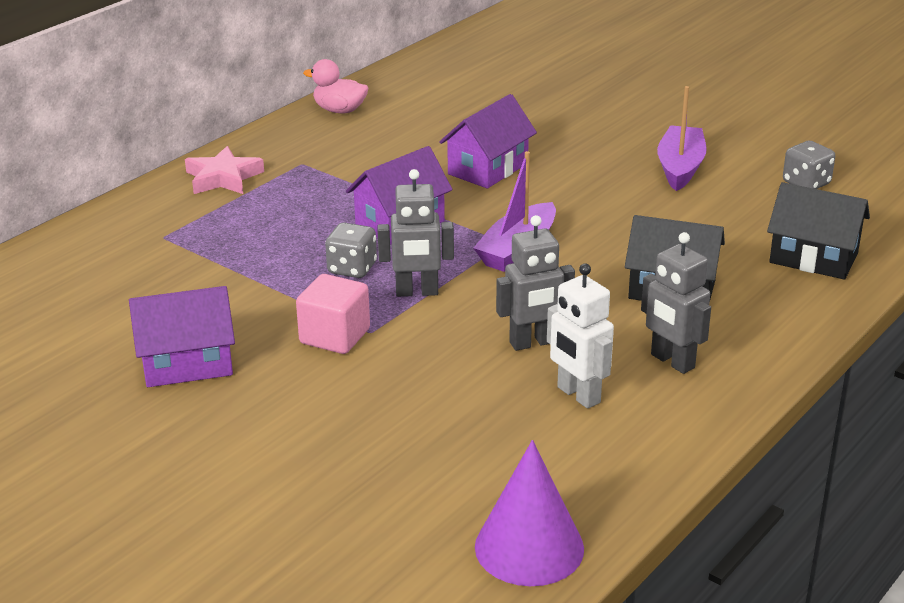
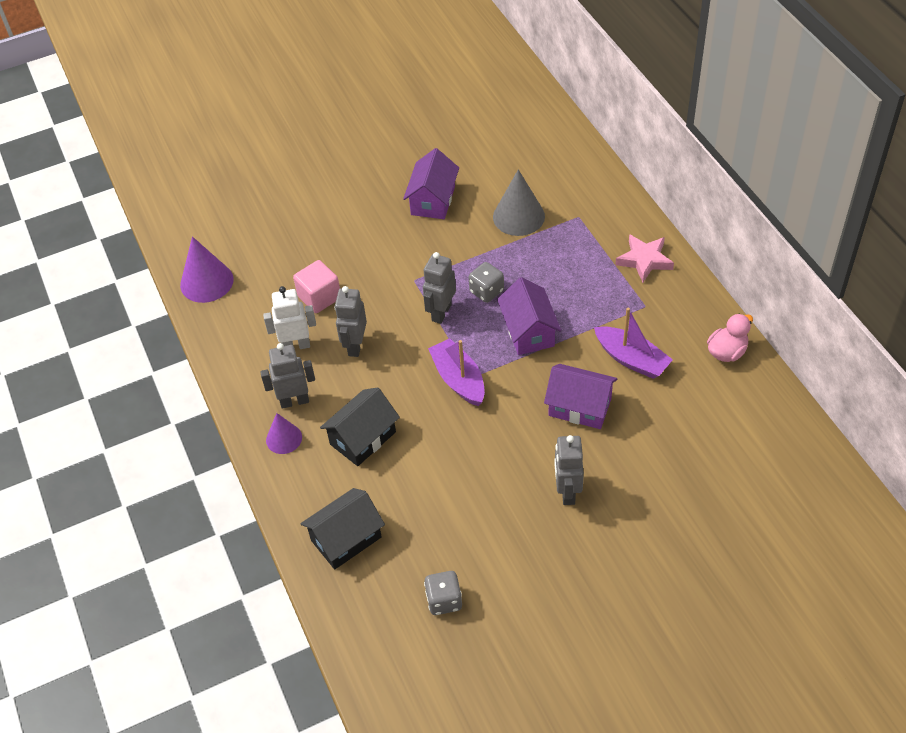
camera: 120 degrees right, 20 degrees up
pink cube [296,274,370,354] -> pink cube moved to [293,260,340,313]
purple house [439,94,537,189] -> purple house turned 45 degrees counterclockwise [544,364,617,429]
purple boat [657,86,706,191] -> purple boat moved to [594,308,673,379]
none -> purple cone [266,413,302,454]
none -> grey cone [493,169,545,236]
none -> grey robot [554,435,584,505]

